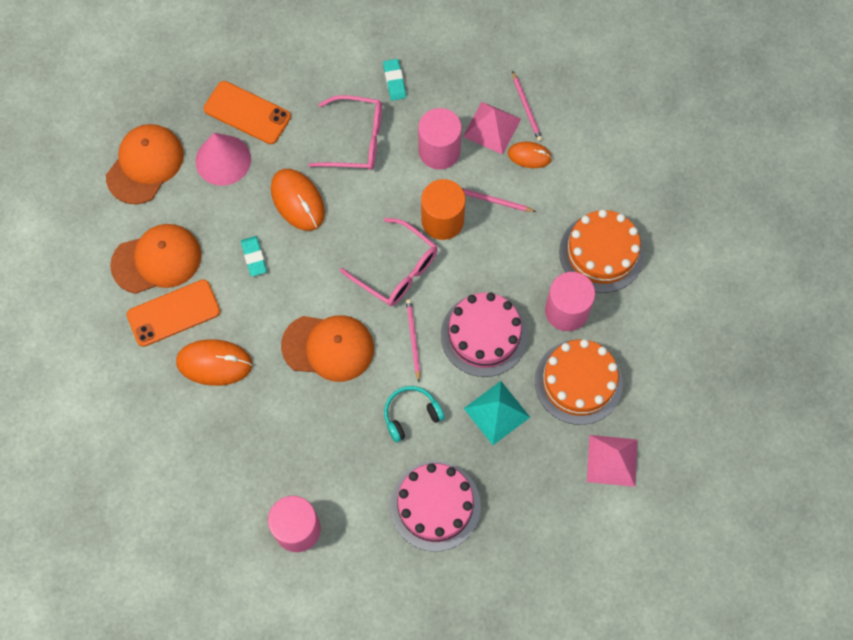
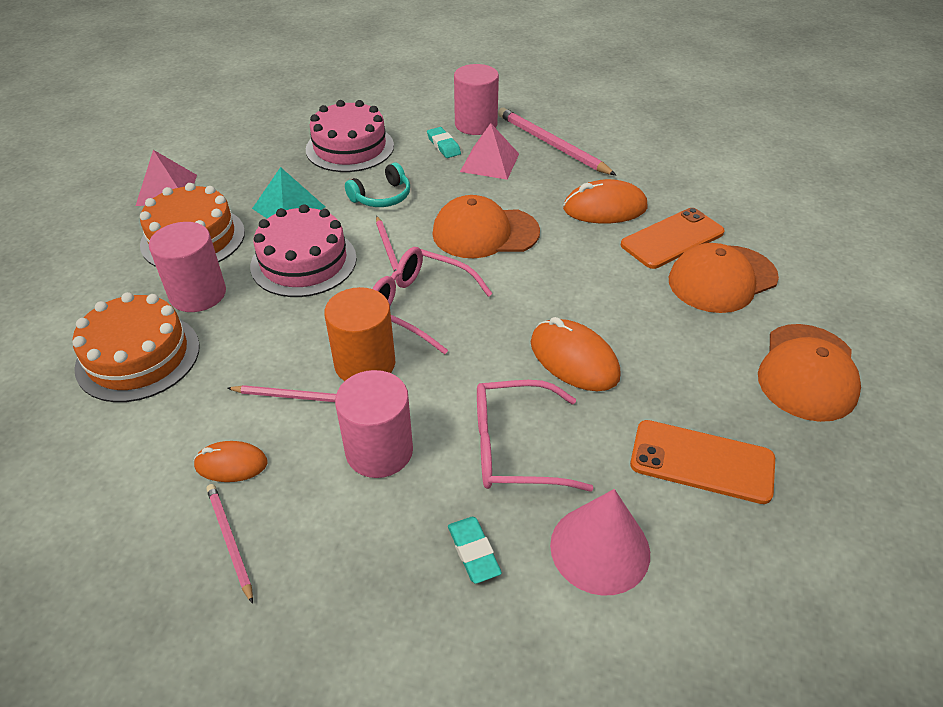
camera: 170 degrees right, 25 degrees down
pink cone [196,133,251,186] -> pink cone moved to [550,489,650,596]
turquoise eraser [241,236,267,276] -> turquoise eraser moved to [427,127,461,158]
pink pyramid [463,102,521,154] -> pink pyramid moved to [460,123,519,180]
none -> pink pencil [498,108,616,175]

